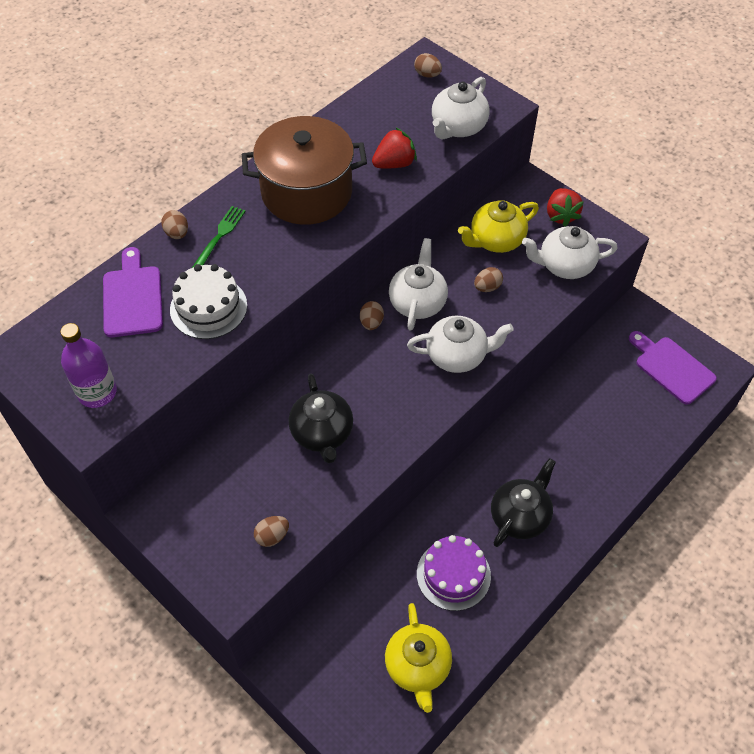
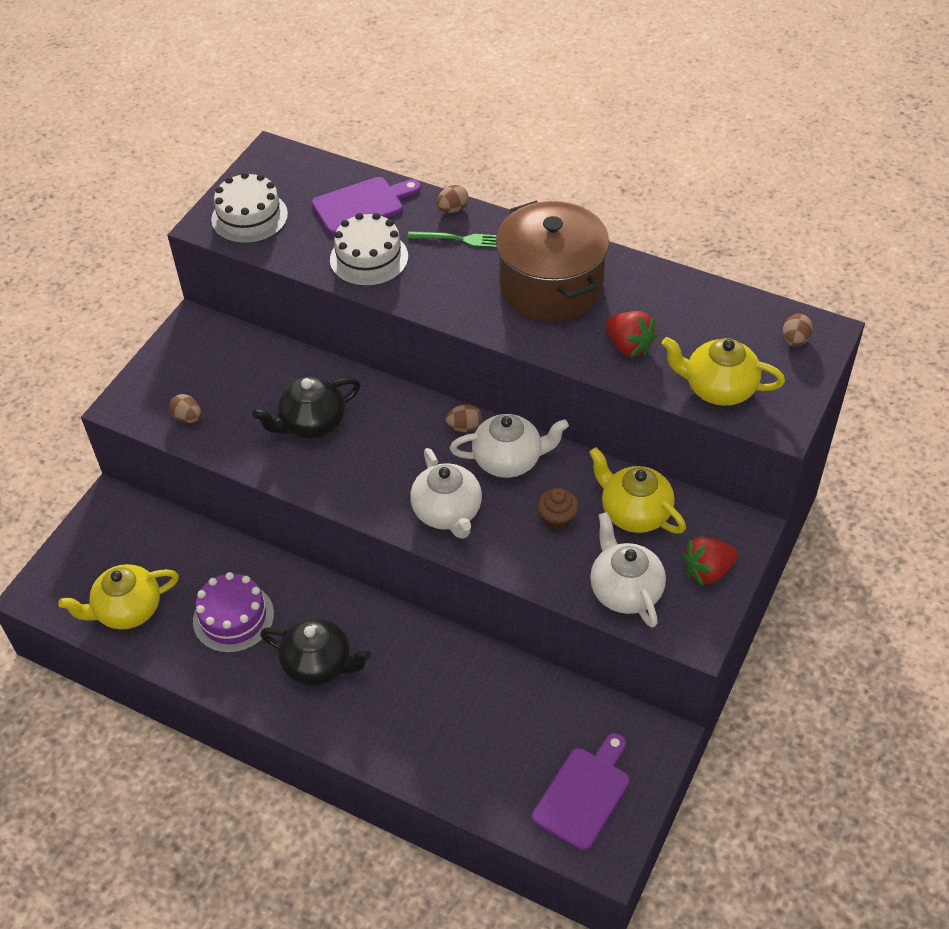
camera: 75 degrees right, 5 degrees down
purple bottle [60,323,117,408] -> white cake [211,172,288,244]
white teapot [432,77,490,139] -> yellow teapot [661,337,785,406]
brown egg [474,267,503,292] -> brown cupcake [537,488,579,531]

